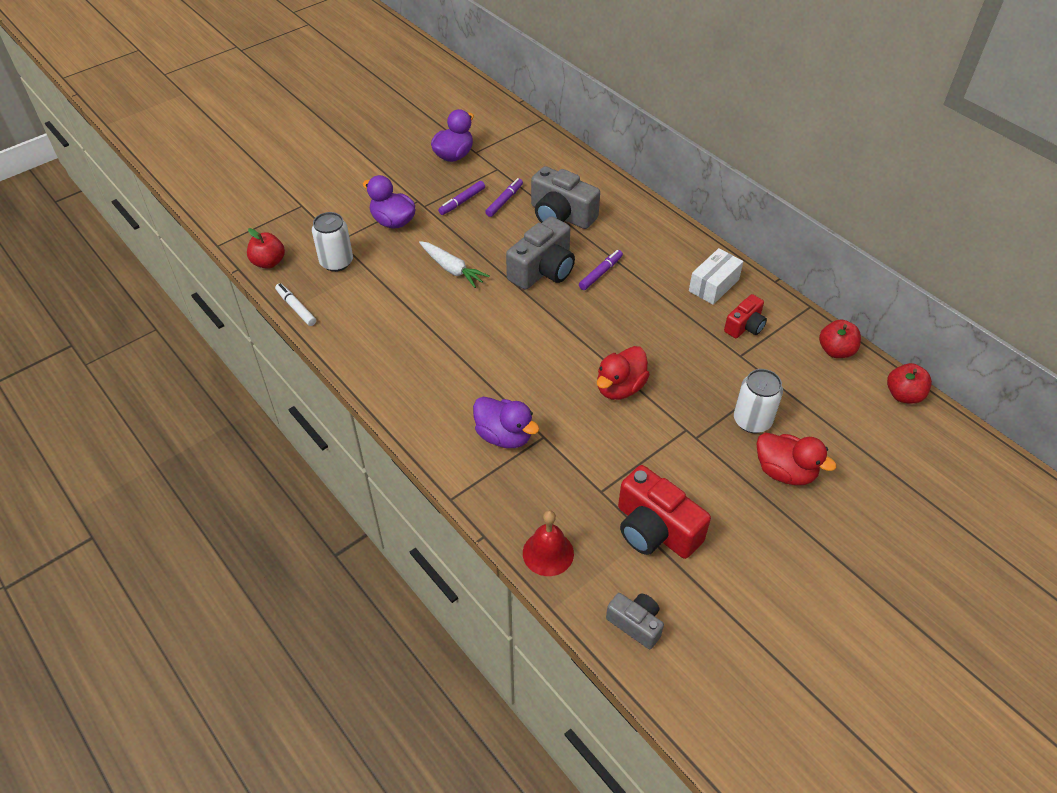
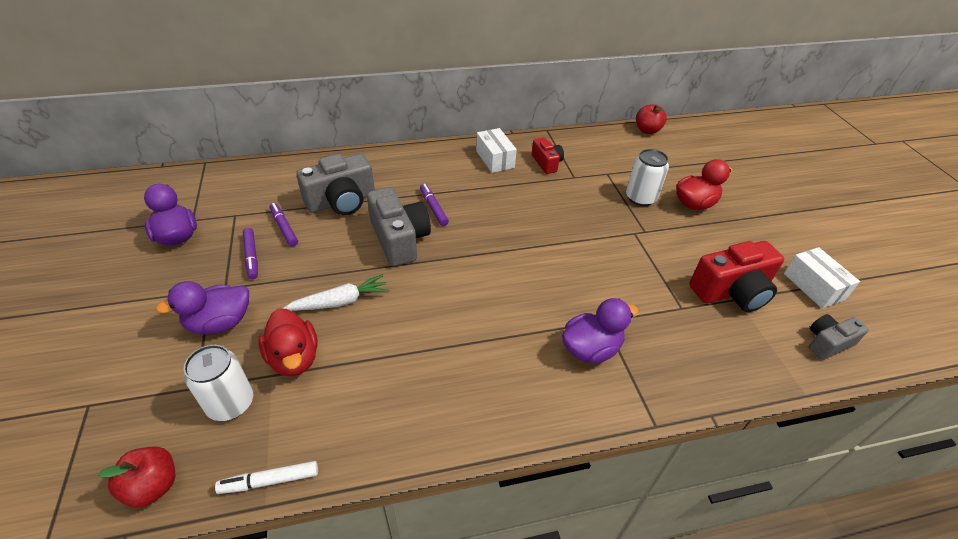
camera: 65 degrees left, 5 degrees down
red bell [523,510,574,576] -> none
red duck [597,346,650,400] -> red duck moved to [258,308,318,377]
red apple [819,319,861,358] -> none
none -> white box [784,247,860,309]

